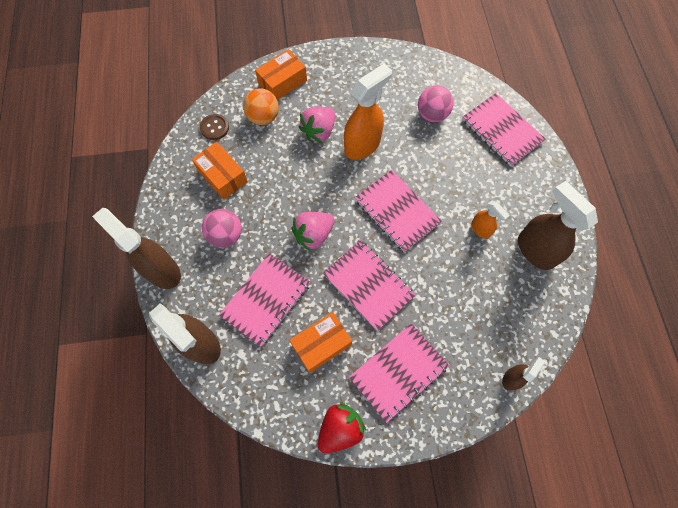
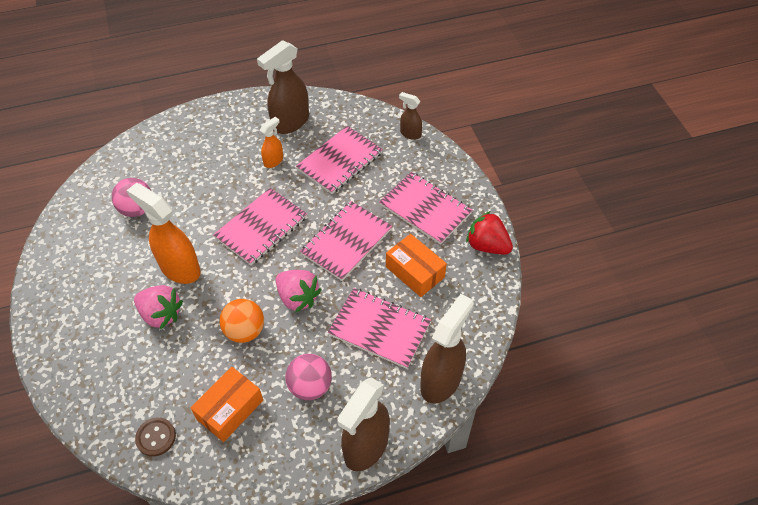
camera: 100 degrees left, 15 degrees down
orange ball [243,88,279,125] -> orange ball moved to [220,299,264,343]
orange box [255,49,307,100] -> none
pink notebook [462,93,546,166] -> pink notebook moved to [296,126,383,194]

